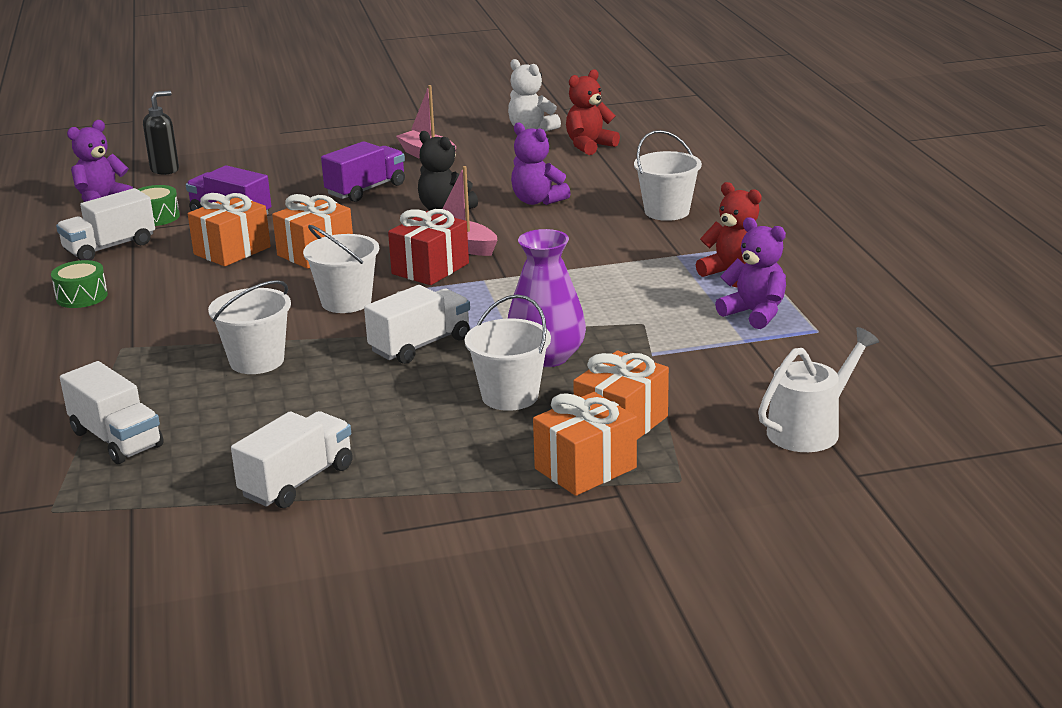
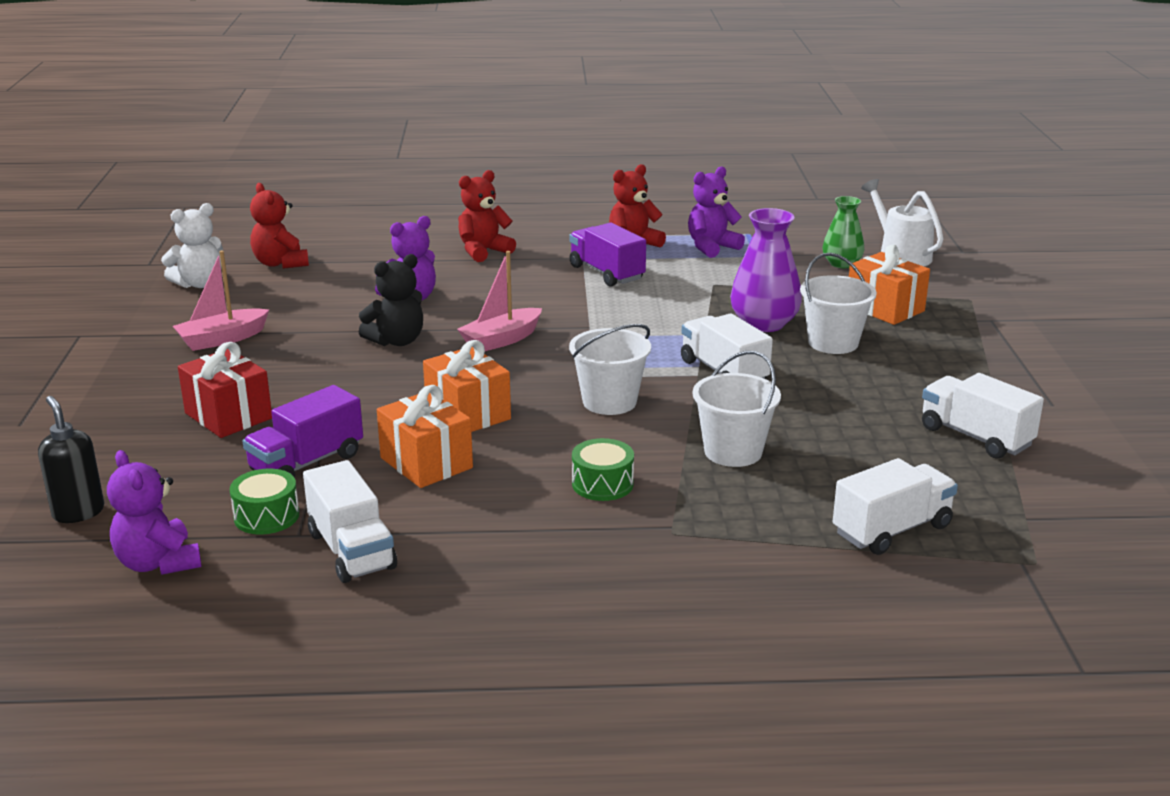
camera: 80 degrees left, 0 degrees up
green drum [51,260,108,308] -> green drum moved to [572,438,634,501]
purple truck [321,141,405,202] -> purple truck moved to [569,223,646,287]
red gift [388,209,469,285] -> red gift moved to [178,342,272,438]
orange gift [533,392,637,496] -> none
white bucket [634,130,702,221] -> red teddy bear [458,170,516,262]
none -> green vase [822,196,864,268]

